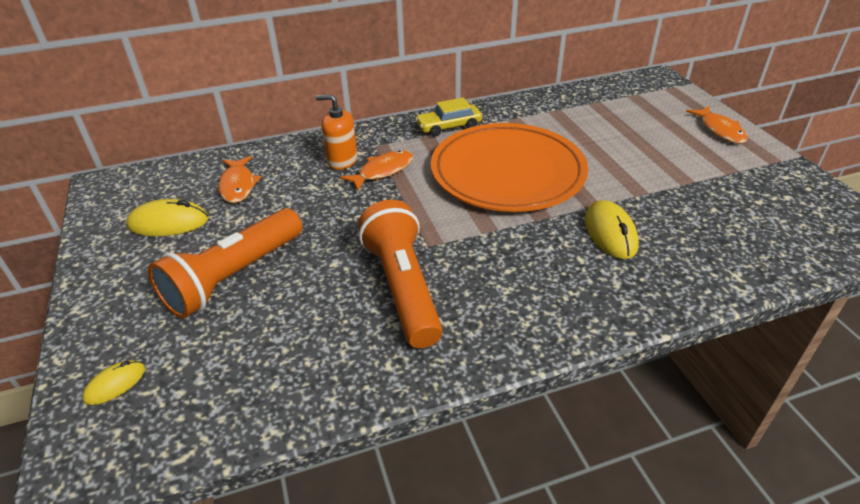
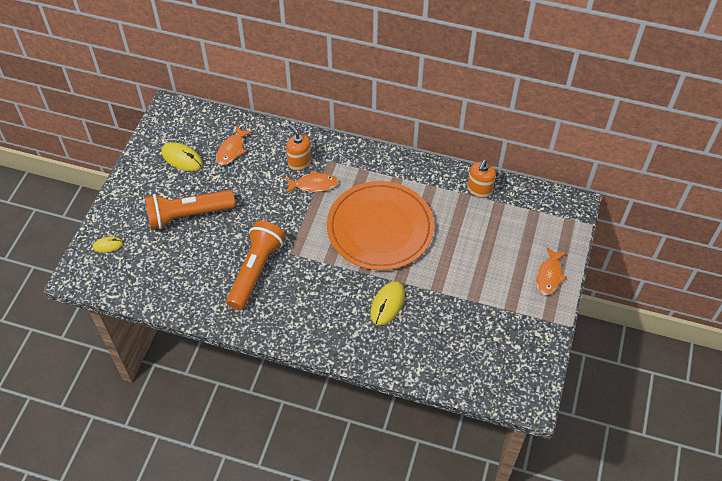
camera: 35 degrees right, 15 degrees up
yellow car [415,97,482,137] -> none
none -> orange soap dispenser [467,160,496,198]

